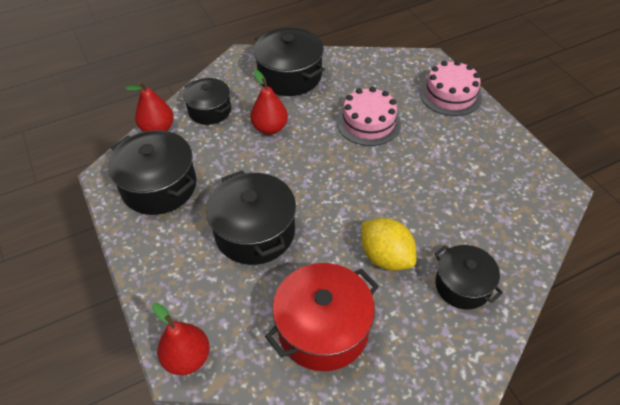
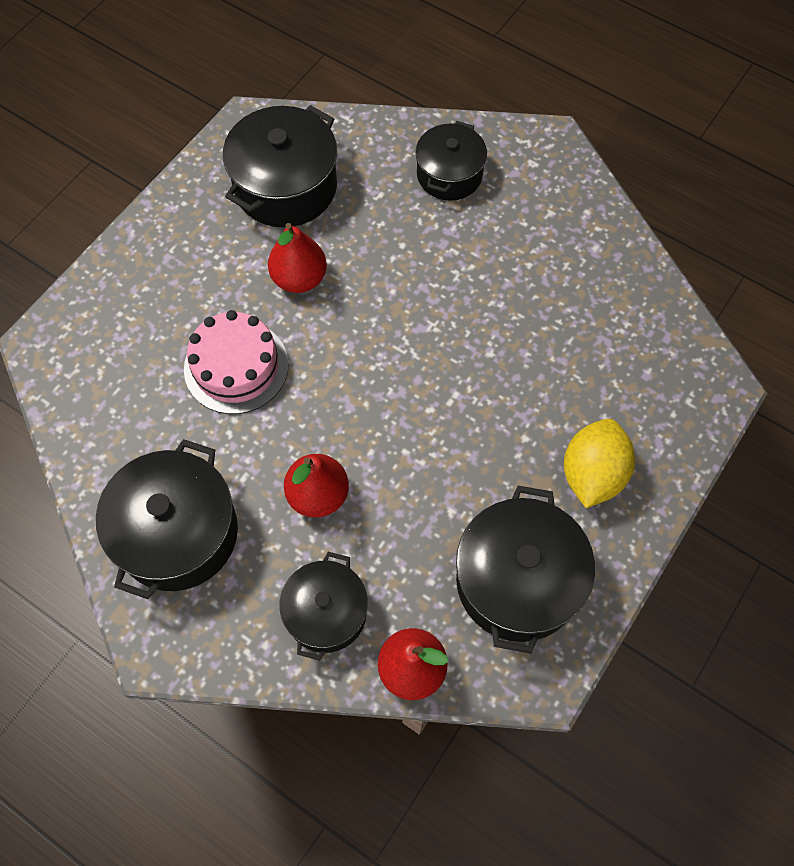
camera: 120 degrees left, 15 degrees up
red pear [152,303,210,375] -> red pear moved to [268,223,327,293]
black pot [206,171,296,265] -> black pot moved to [223,105,337,227]
red pot [265,263,379,371] -> none
yellow lemon [362,218,416,271] -> yellow lemon moved to [564,419,635,508]
pink cake [420,60,482,116] -> none

